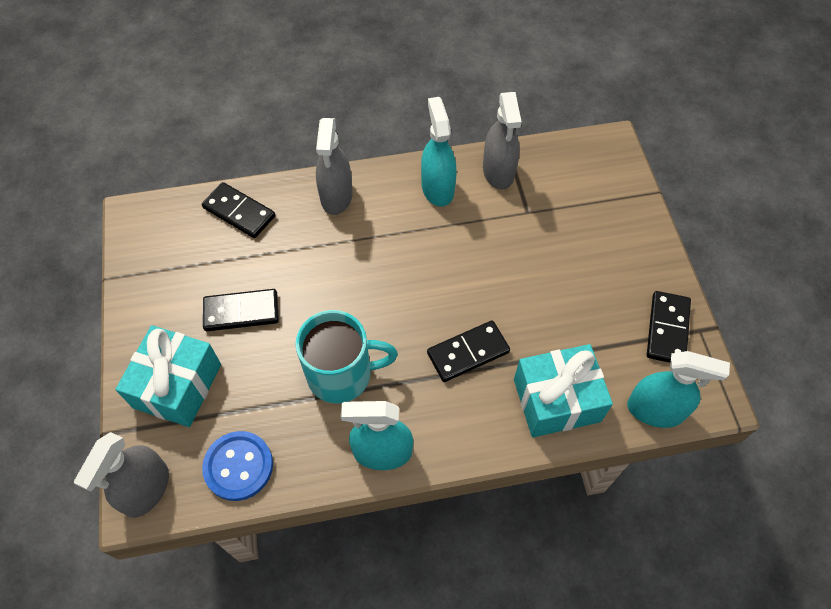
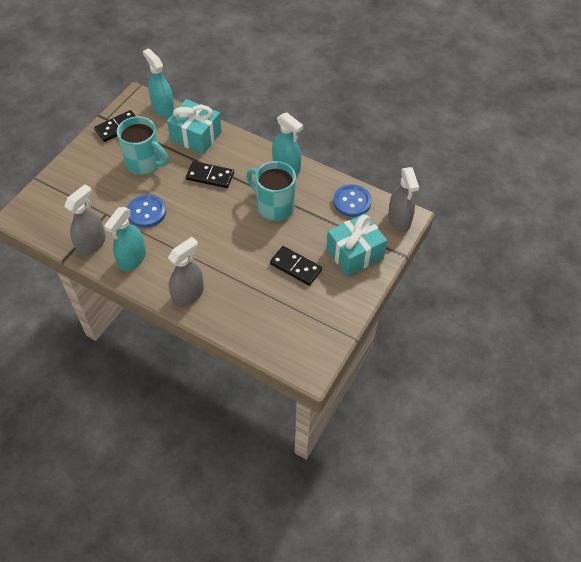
camera: 140 degrees left, 5 degrees down
grey spray bottle [74,432,169,518] -> grey spray bottle turned 105 degrees clockwise [388,167,419,232]
black domino [202,182,275,238] -> none
none -> turquoise mug [117,116,169,174]
none -> blue button [127,194,166,228]

